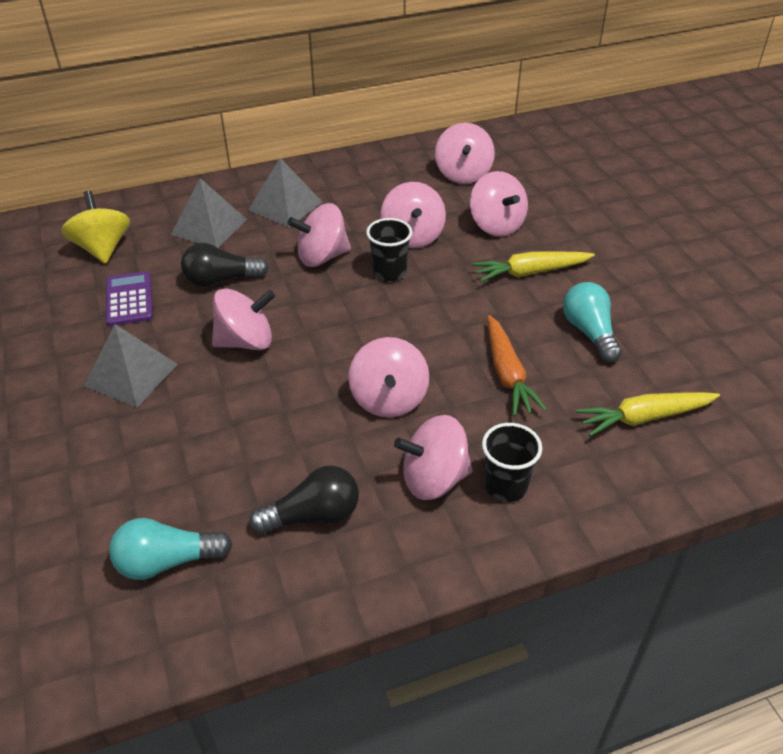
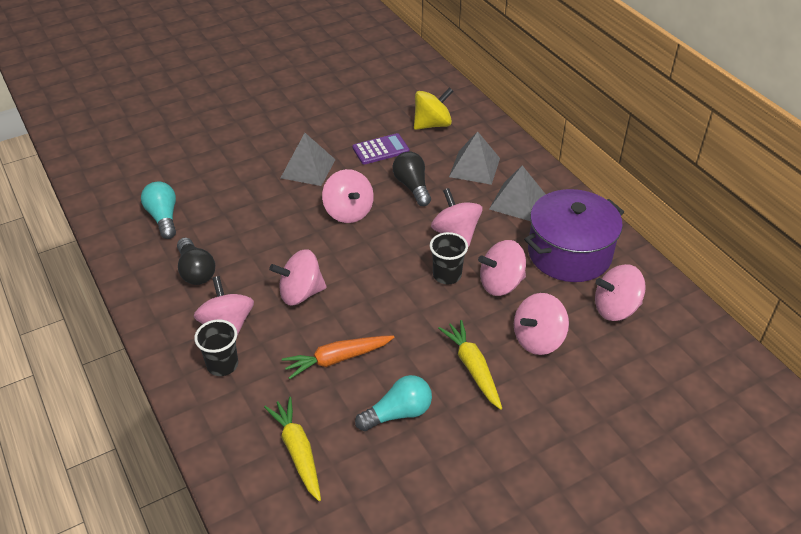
camera: 80 degrees right, 0 degrees up
none -> purple pot [524,189,624,282]

